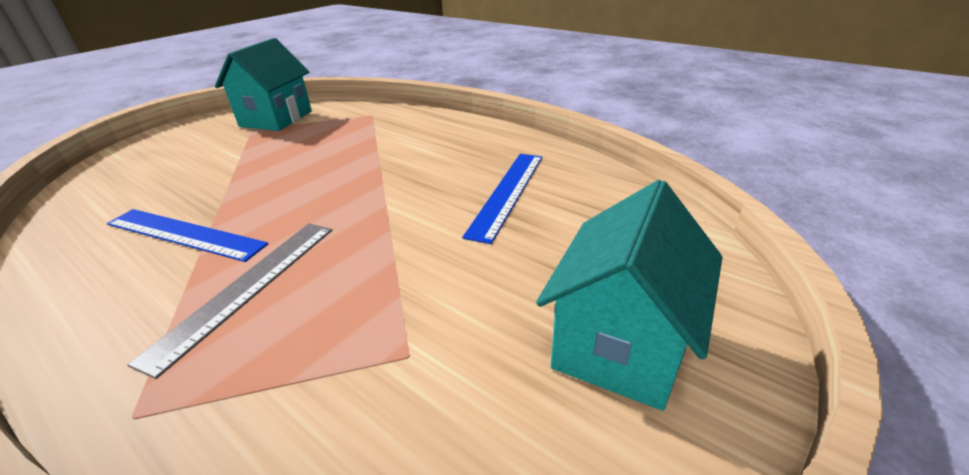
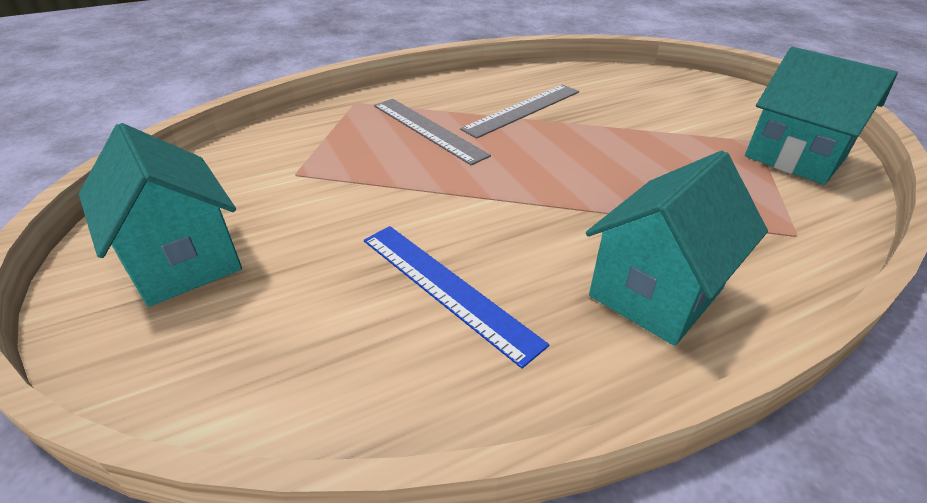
camera: 115 degrees right, 5 degrees up
blue ruler [107,209,269,262] -> grey ruler [460,85,579,139]
none -> turquoise house [586,151,768,346]

